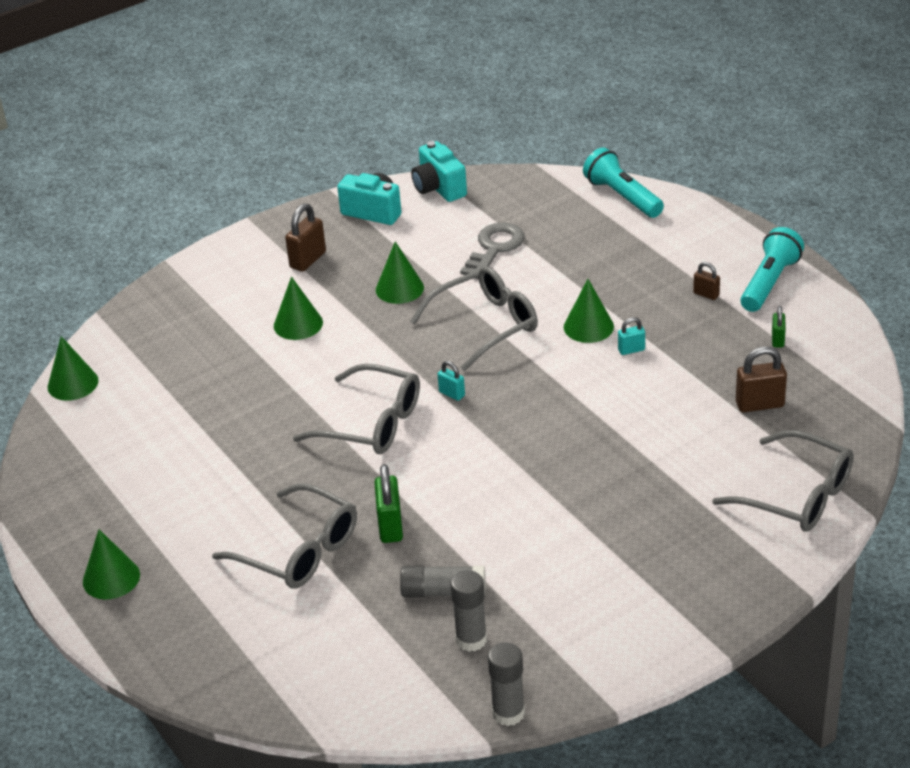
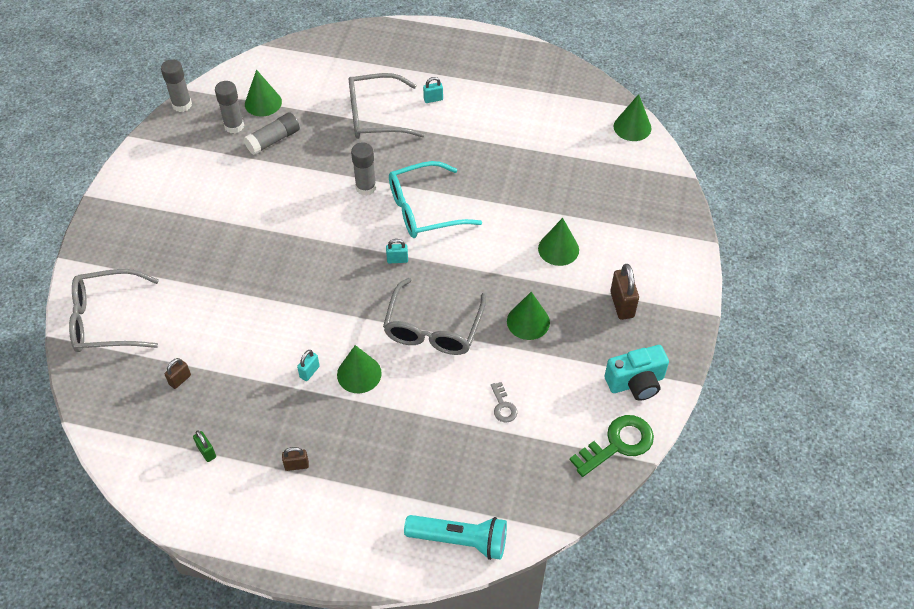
camera: 135 degrees right, 15 degrees up
green cone [83,529,140,599] -> green cone moved to [245,70,282,117]
grey glasses [293,364,420,454] -> turquoise glasses [389,161,482,238]
green padlock [374,464,403,543] -> none
turquoise camera [411,141,467,202] -> green key [570,415,654,477]
grey key [460,223,525,279] -> grey key [491,382,517,423], size x0.52
brown padlock [736,347,787,412] -> brown padlock [165,358,191,389], size x0.58
turquoise flashlight [740,227,804,312] -> none
none -> grey glue stick [351,142,376,196]
none -> turquoise padlock [423,77,443,103]

